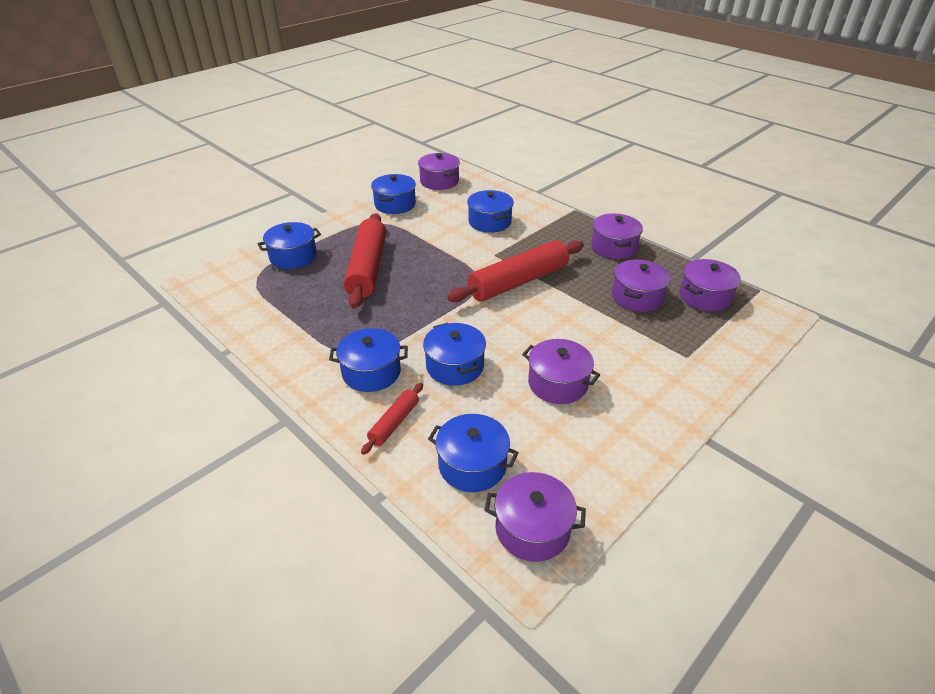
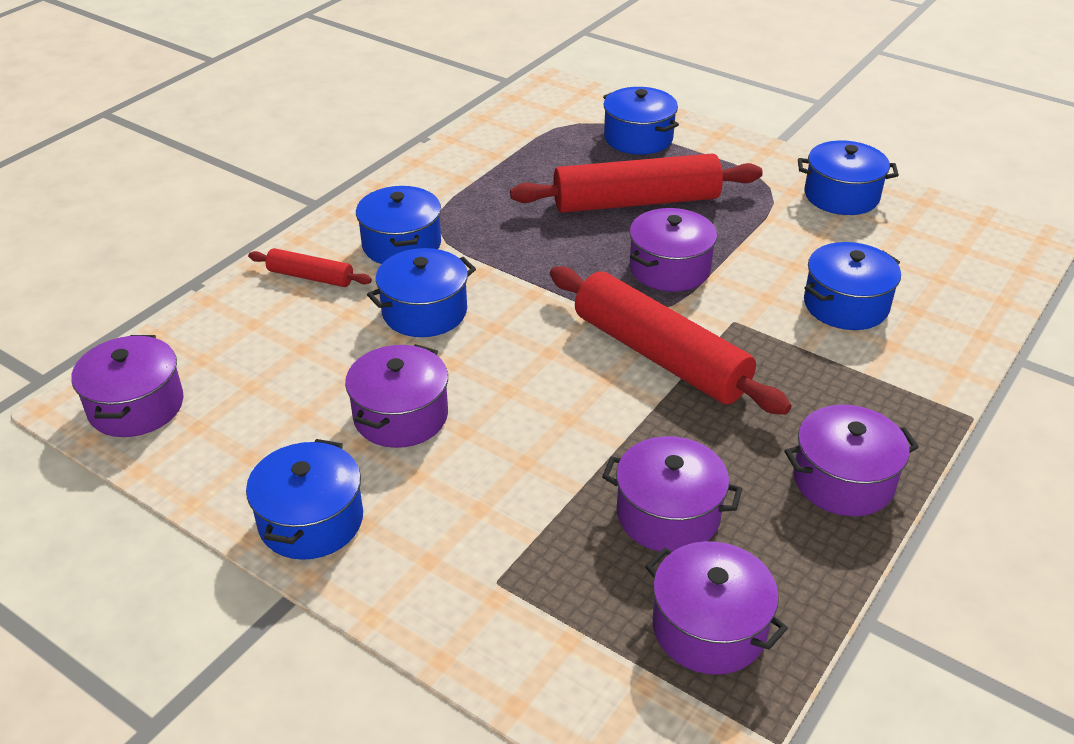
camera: 80 degrees right, 0 degrees up
purple pot [418,153,460,190] -> purple pot moved to [629,208,717,292]
blue pot [428,414,519,492] -> blue pot moved to [246,439,363,560]

